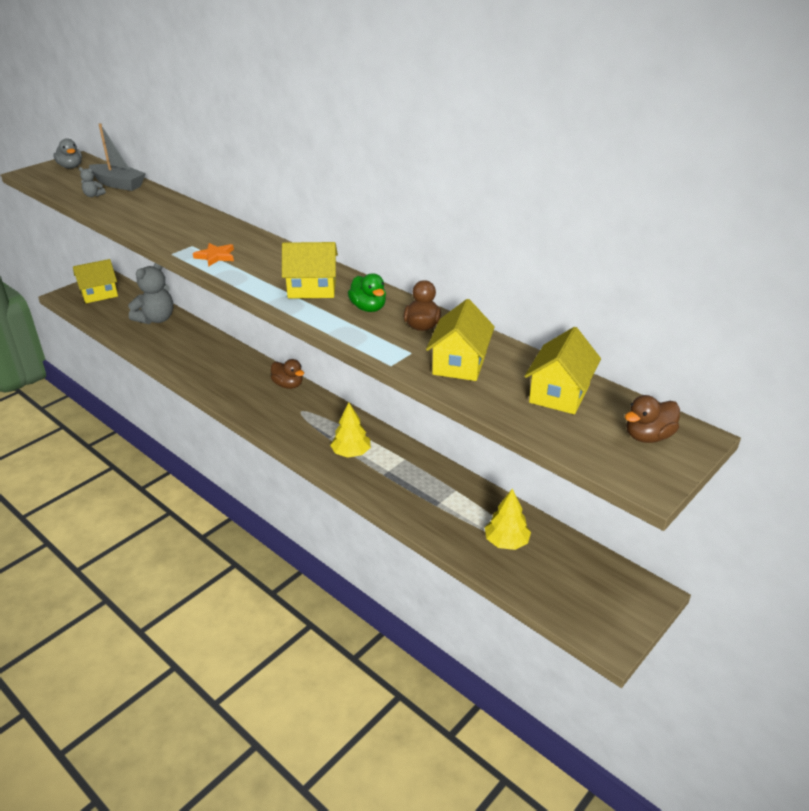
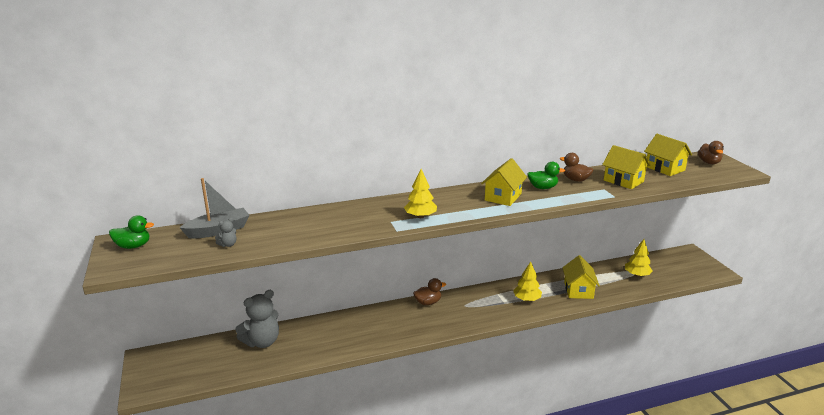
camera: 60 degrees left, 10 degrees down
grey duck [53,138,82,169] -> green duck [109,215,154,249]
yellow house [73,259,118,303] -> yellow house moved to [562,255,600,299]
grey teddy bear [128,263,173,324] -> grey teddy bear turned 75 degrees clockwise [235,290,279,348]
orange star [193,243,234,267] -> yellow tree [404,169,437,218]

